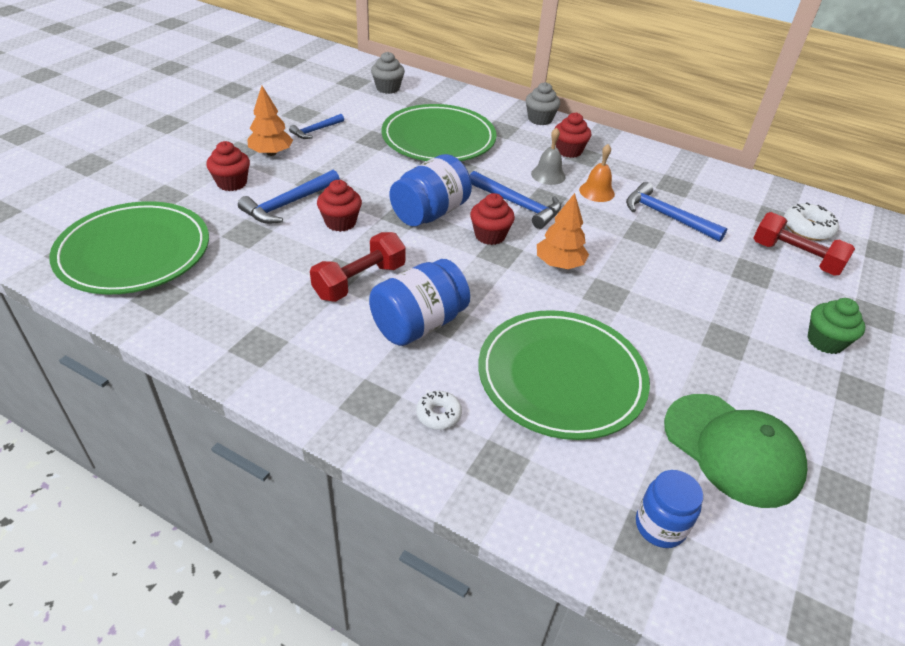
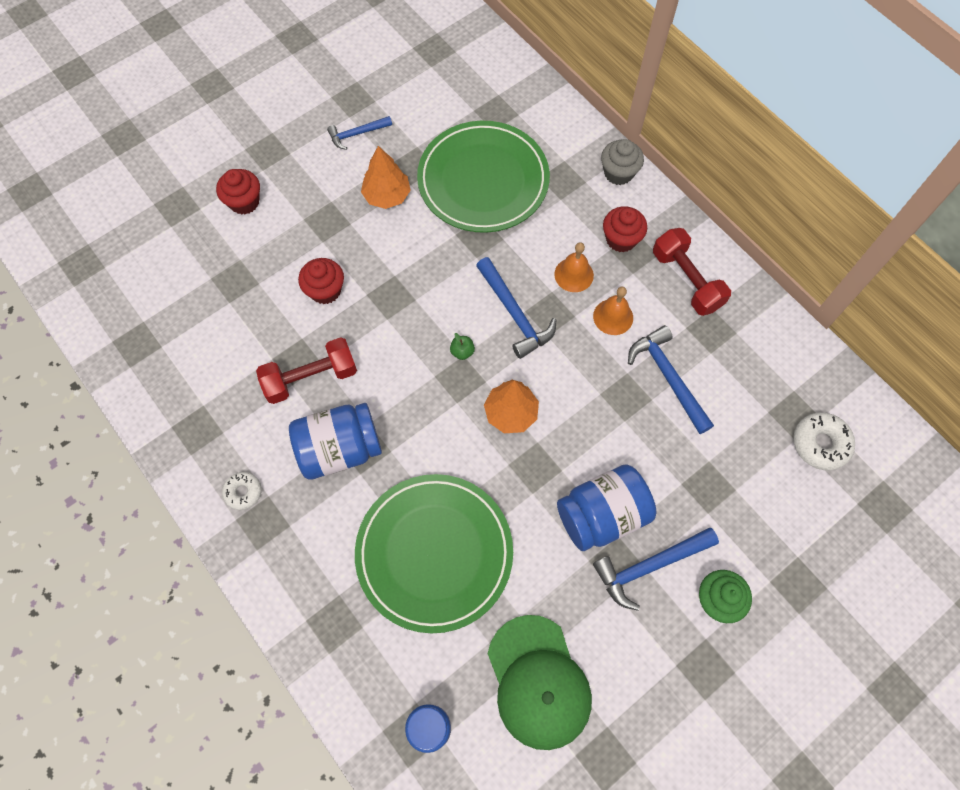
camera: 25 degrees right, 25 degrees up
green plate [49,201,209,295] -> none
blue hammer [238,170,340,224] -> blue hammer moved to [593,528,719,611]
orange tree [247,86,293,156] -> orange tree moved to [361,146,411,209]
grey cupcake [371,52,405,94] -> none
blue jar [390,154,472,226] -> blue jar moved to [557,464,657,551]
white donut [416,391,462,430] -> white donut moved to [222,472,262,510]
red cupcake [470,193,515,245] -> green apple [450,333,475,360]
grey bell [531,128,566,185] -> orange bell [554,242,594,292]
red dumbbell [753,212,855,276] -> red dumbbell moved to [653,228,731,316]

